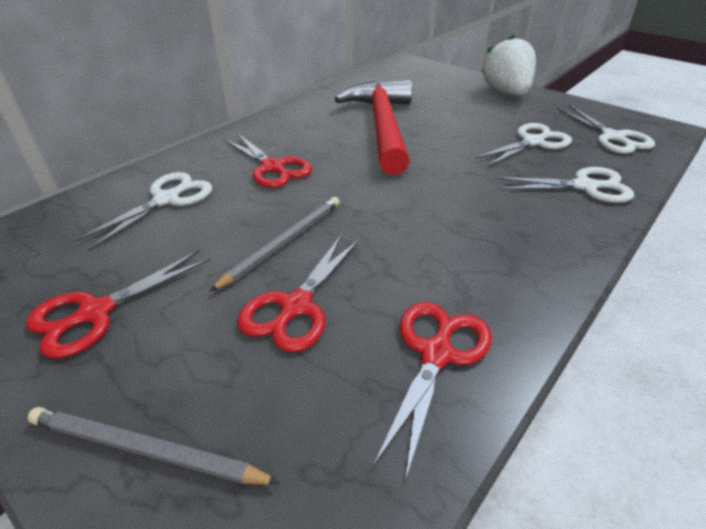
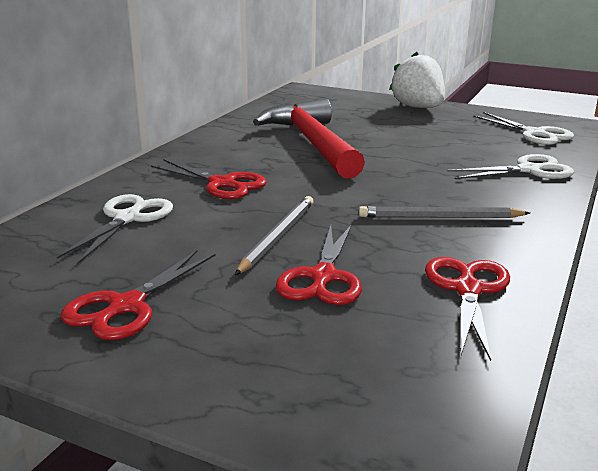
camera: 15 degrees left, 15 degrees down
grey pencil [27,407,280,485] -> grey pencil moved to [358,206,530,218]
white scissors [475,123,572,167] -> none

